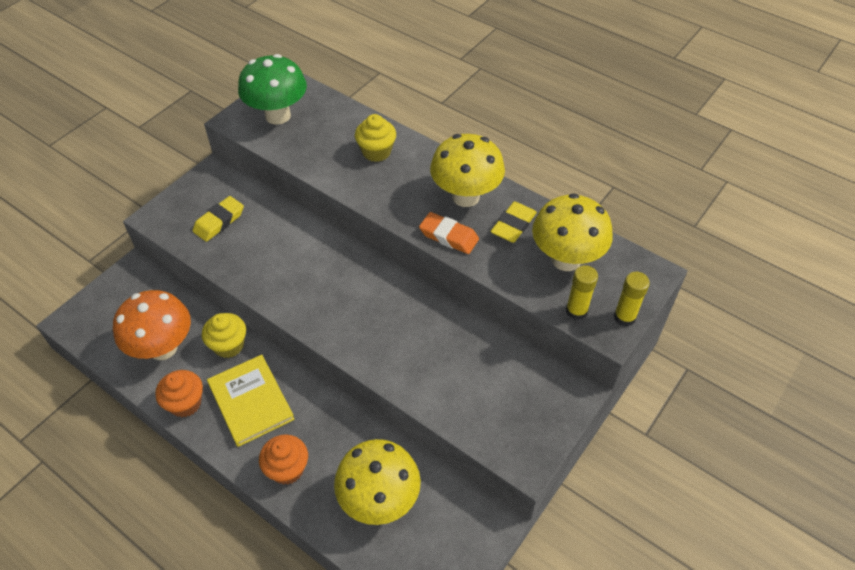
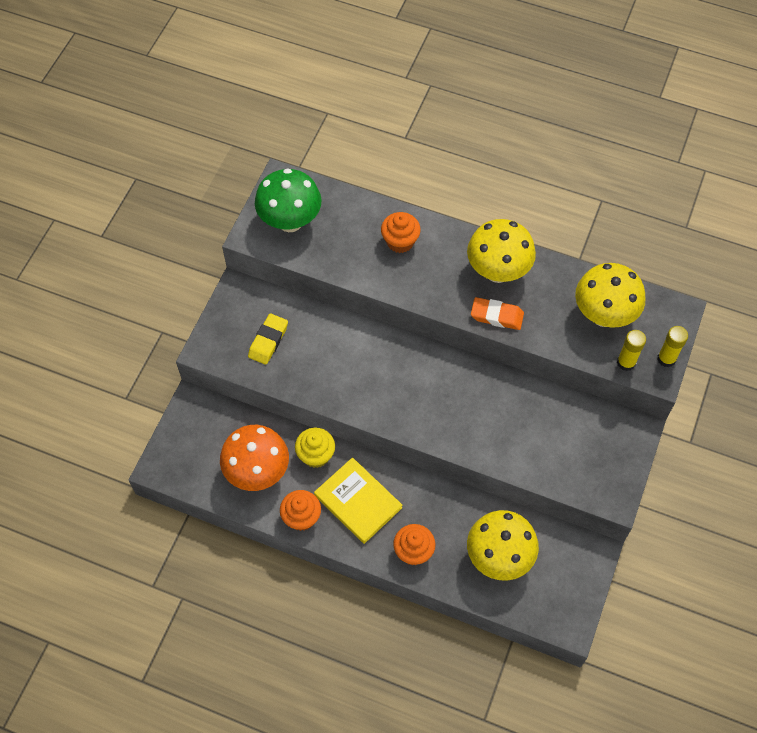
camera: 15 degrees left, 10 degrees up
yellow cupcake [355,114,396,162] -> orange cupcake [381,212,421,253]
yellow eraser [491,202,537,243] -> none

